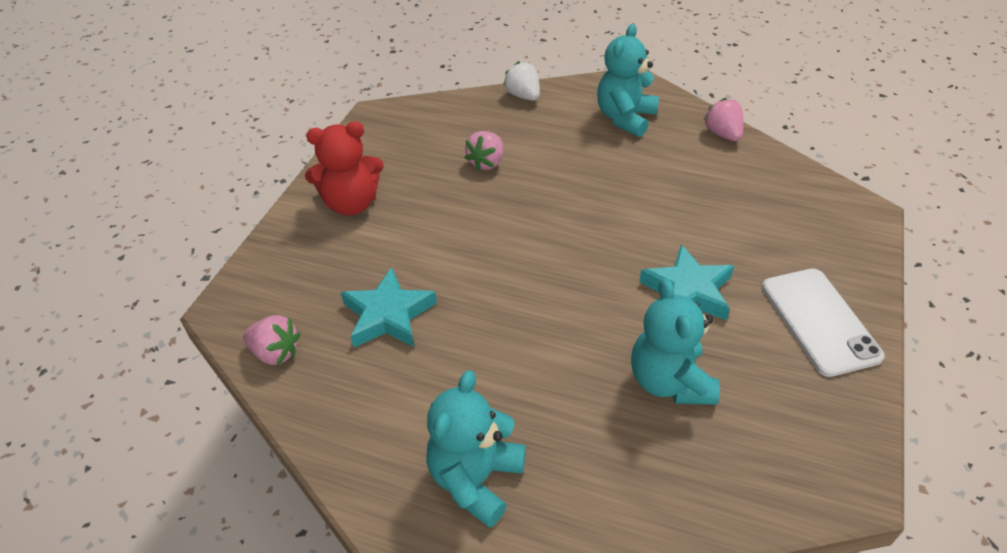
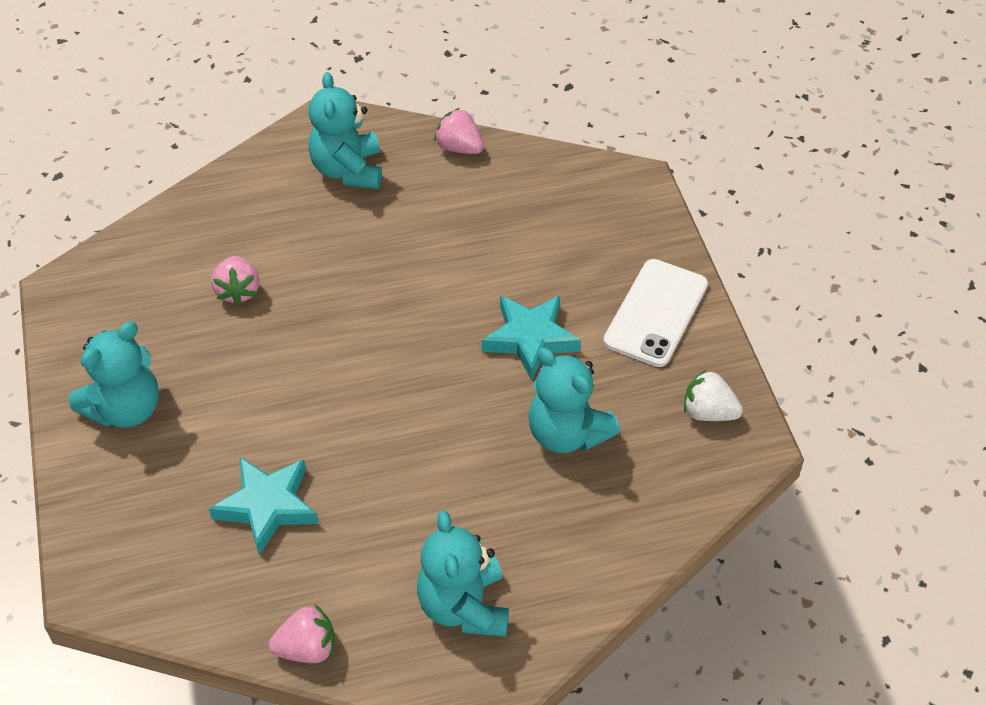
camera: 35 degrees left, 5 degrees up
pink strawberry [243,315,300,365] -> pink strawberry moved to [268,604,334,663]
red teddy bear [305,122,384,216] -> turquoise teddy bear [68,321,159,428]
white strawberry [503,61,540,101] -> white strawberry moved to [684,370,743,421]
white phone [762,269,884,377] -> white phone turned 75 degrees clockwise [603,259,708,367]

